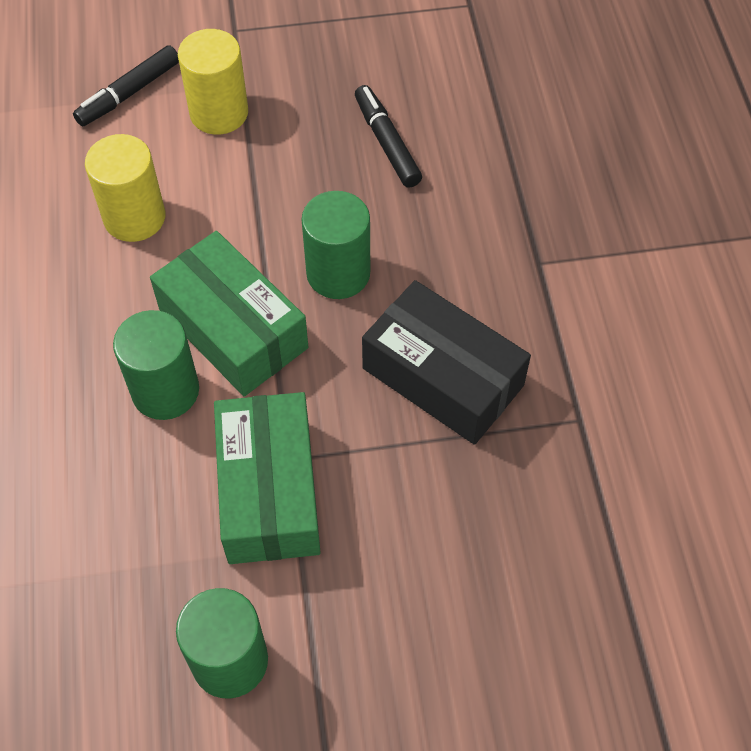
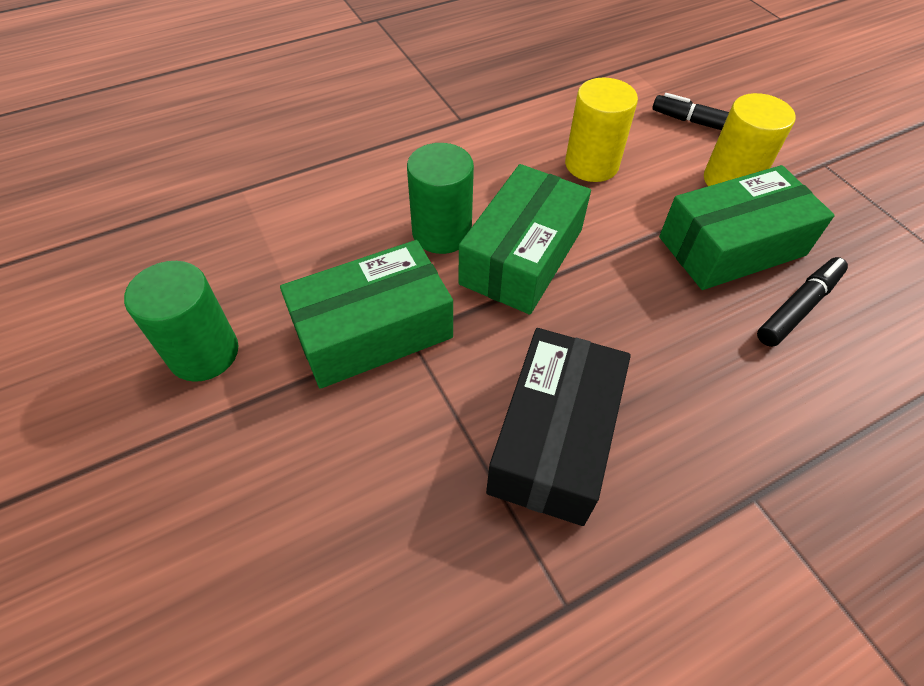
camera: 70 degrees right, 5 degrees down
green cylinder [301,191,370,299] -> none
none -> green box [659,165,835,290]

